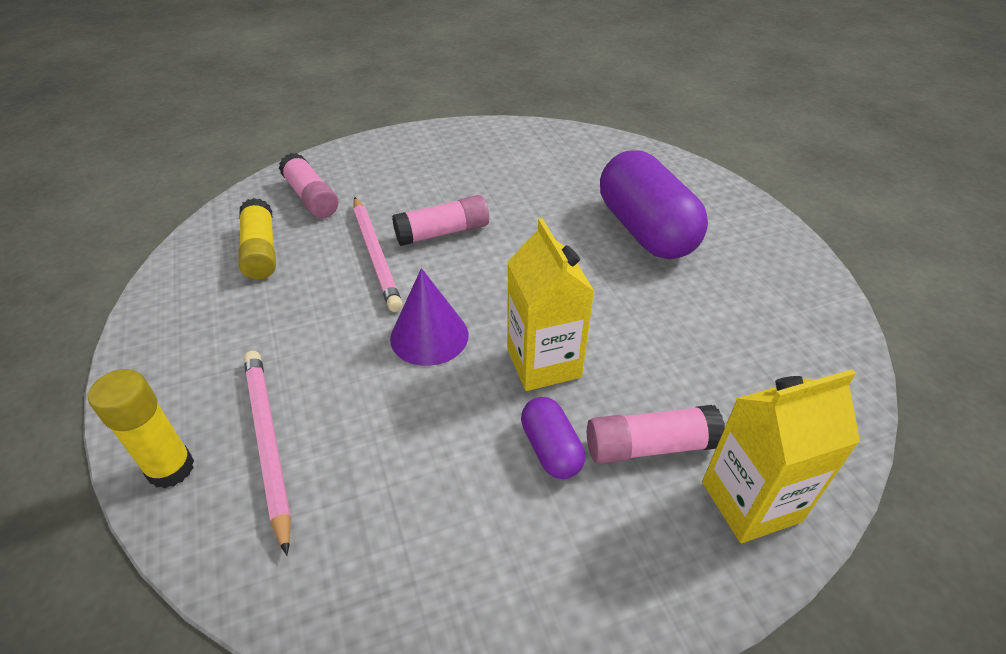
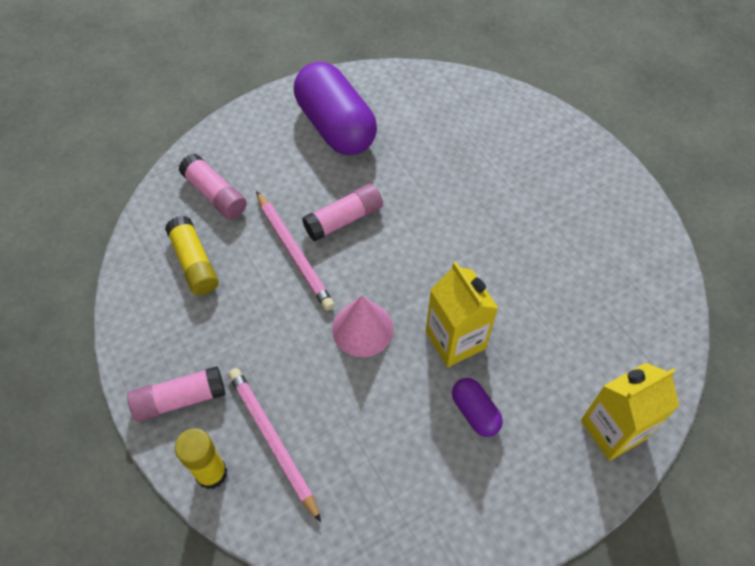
camera: 10 degrees left, 15 degrees up
purple cone [390,268,469,366] -> pink cone [332,295,394,357]
pink glue stick [587,405,725,464] -> pink glue stick moved to [128,366,225,422]
purple capsule [600,150,708,259] -> purple capsule moved to [294,62,377,155]

